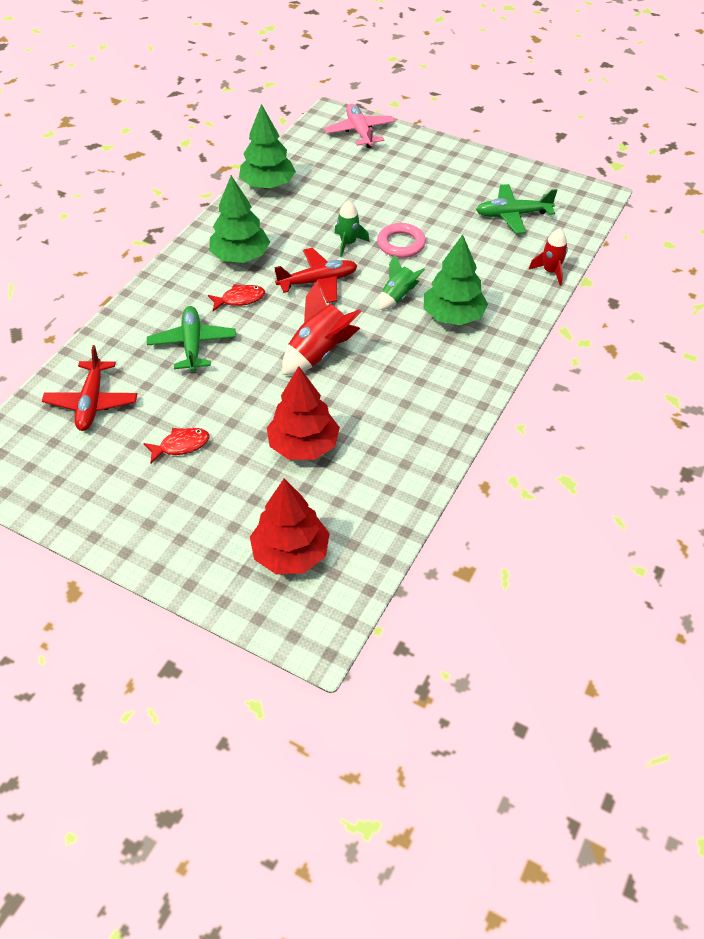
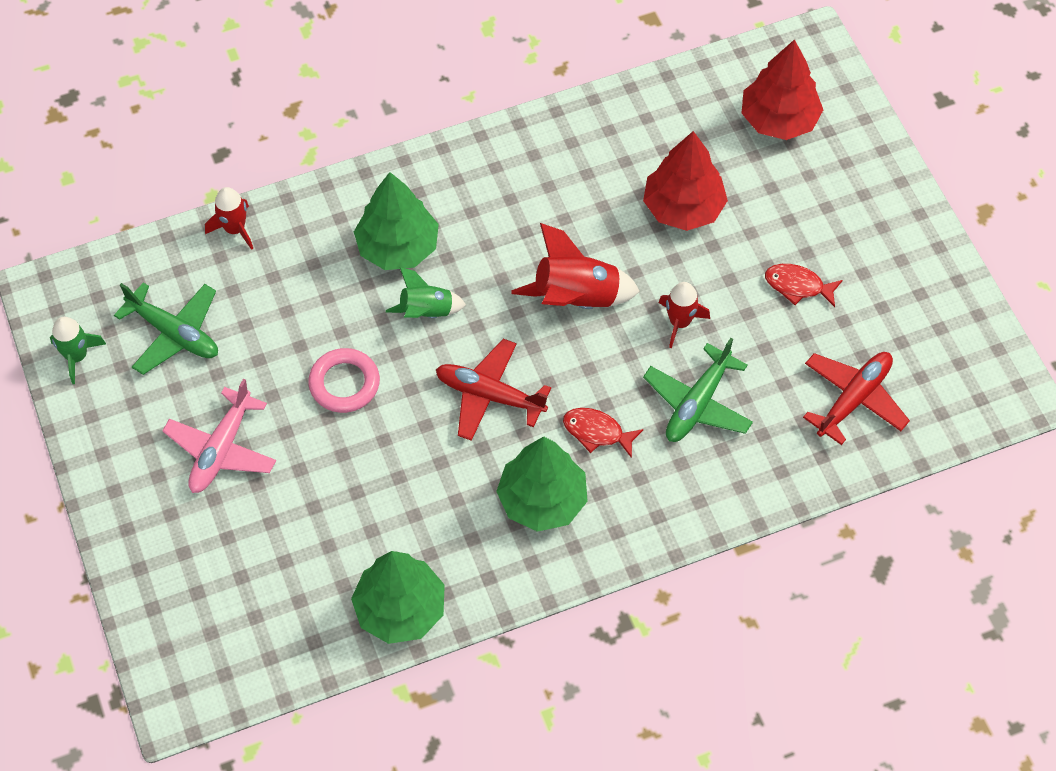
camera: 140 degrees left, 10 degrees up
pink plane [325,104,395,148] -> pink plane moved to [162,379,276,493]
green rocket [334,200,370,257] -> green rocket moved to [50,317,106,384]
none -> red rocket [658,282,710,348]

